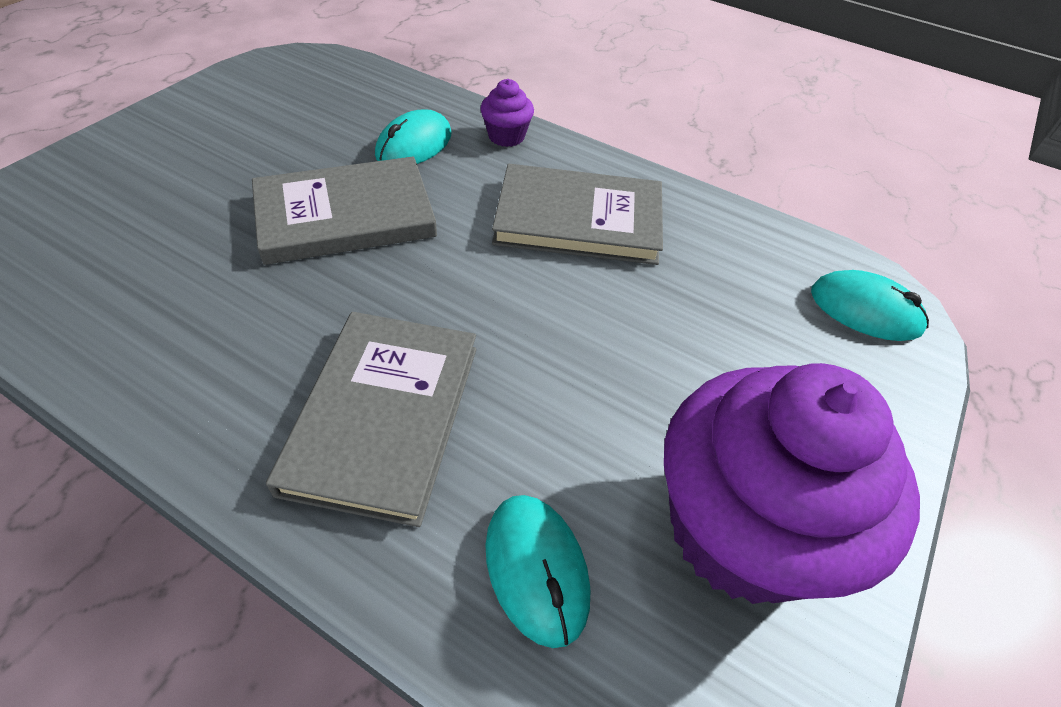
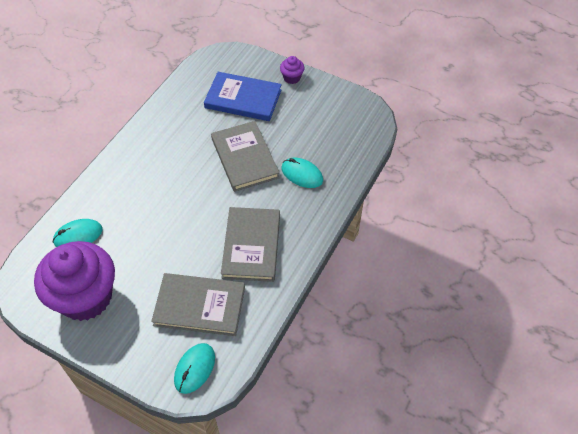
camera: 90 degrees right, 5 degrees up
grey book [266,312,476,527] -> grey book moved to [151,273,245,336]
purple cupcake [480,79,534,147] -> purple cupcake moved to [280,56,304,84]
none -> blue book [204,72,282,121]

